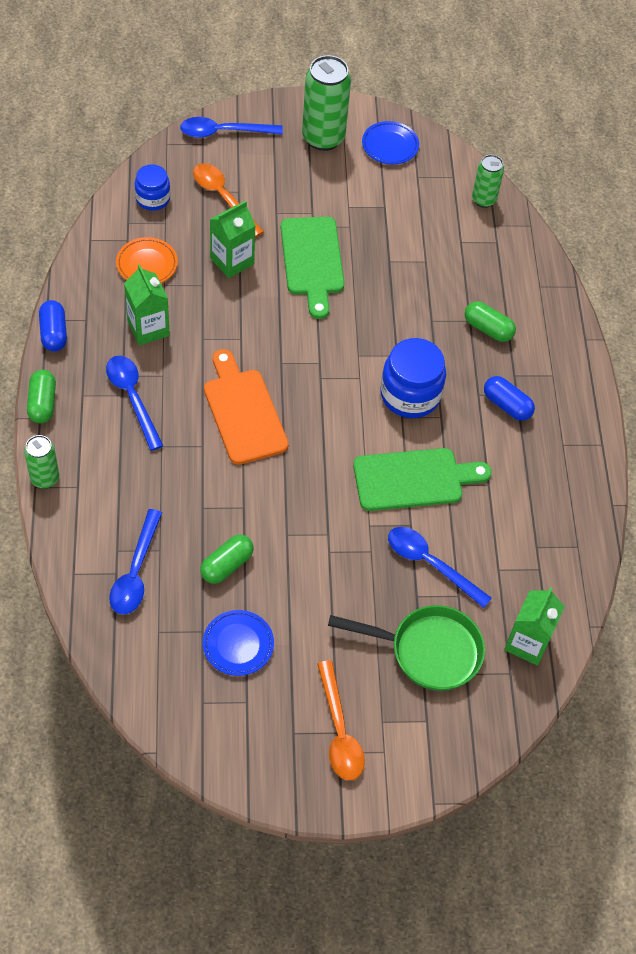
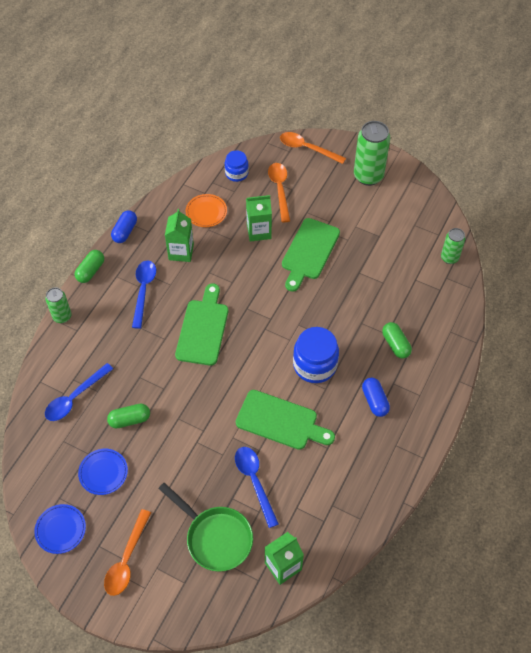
camera: 35 degrees right, 0 degrees up
blue spoon [180,117,283,138] -> orange spoon [280,132,346,164]
orange cutting board [204,349,289,465] -> green cutting board [175,283,228,366]
blue plate [362,121,419,164] -> blue plate moved to [34,504,86,554]

